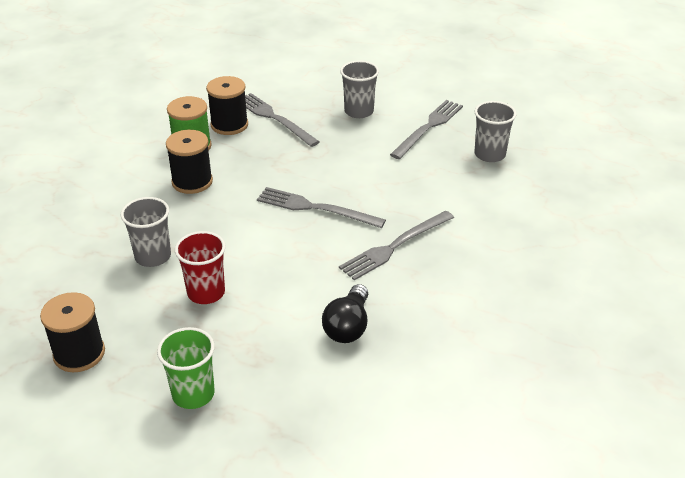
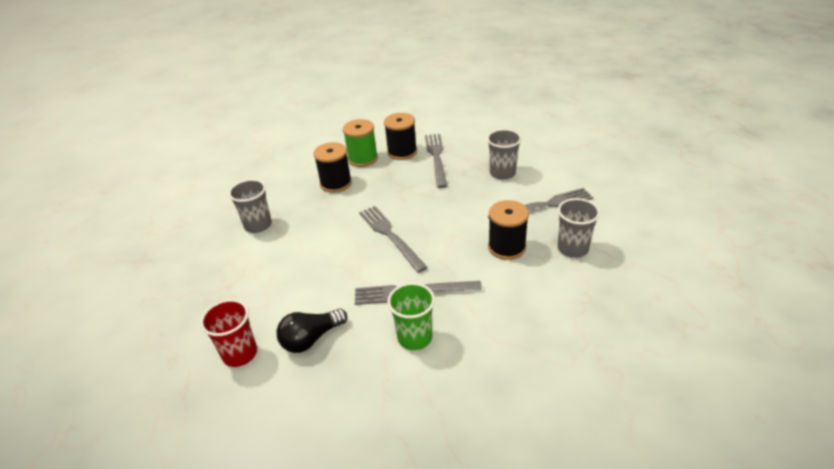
camera: 40 degrees right, 0 degrees up
black spool [40,292,105,372] -> black spool moved to [488,200,529,260]
green cup [157,327,215,409] -> green cup moved to [387,283,435,350]
red cup [175,231,226,304] -> red cup moved to [200,299,257,367]

